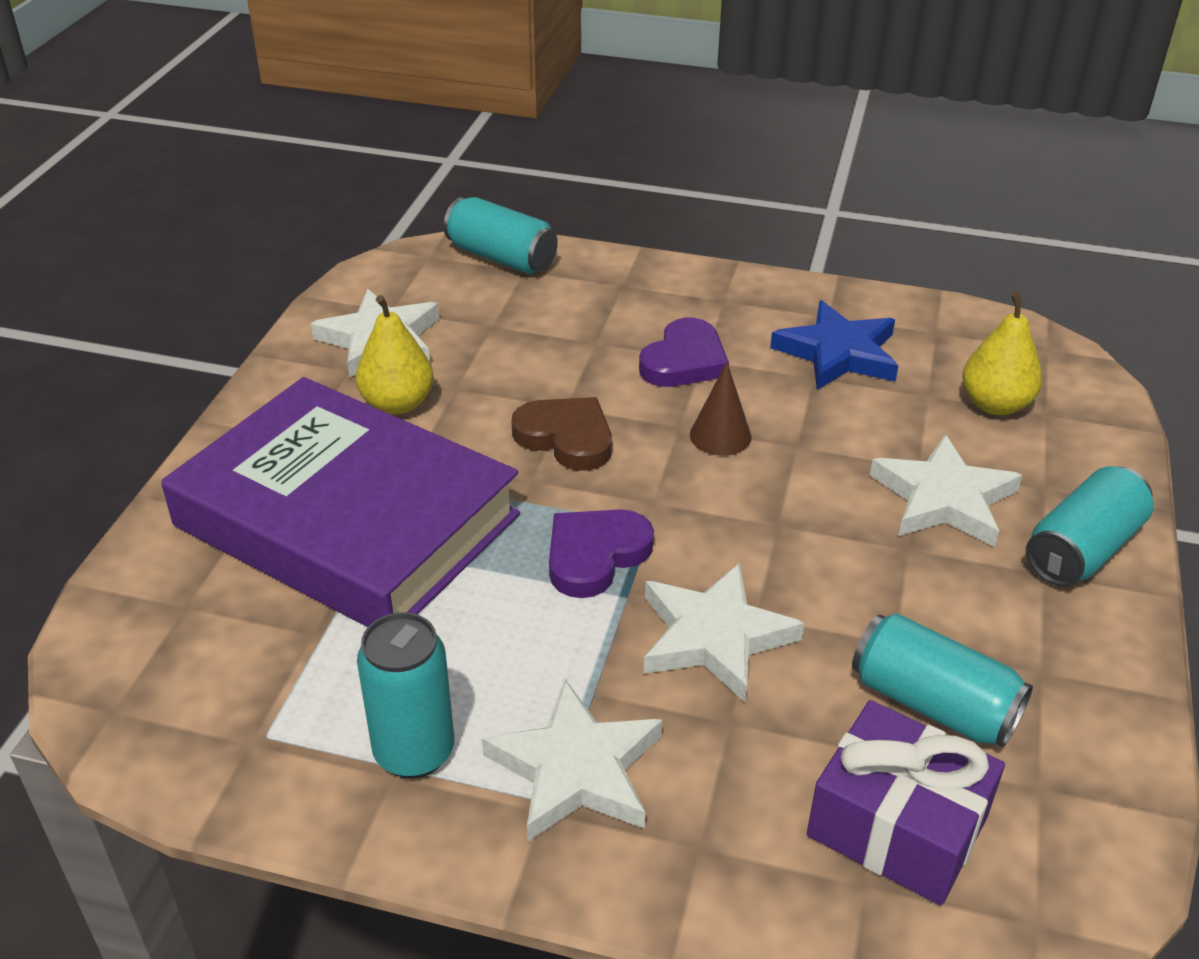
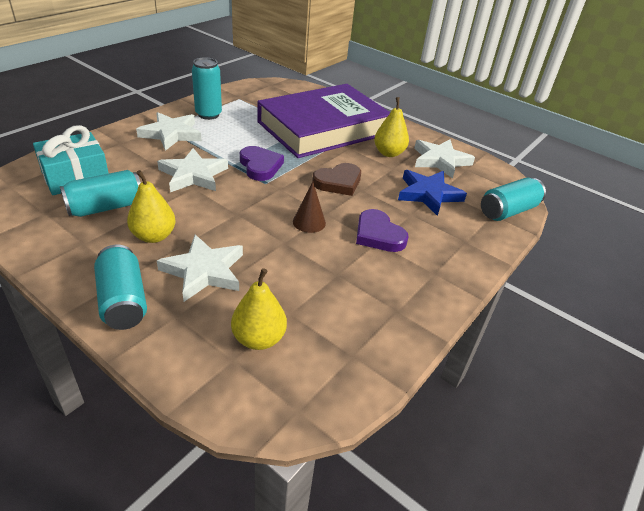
camera: 110 degrees right, 0 degrees up
blue star [770,300,899,390] -> blue star moved to [398,170,467,216]
purple gift [807,700,1005,905] -> turquoise gift [33,125,109,195]
none -> yellow pear [127,170,176,243]

